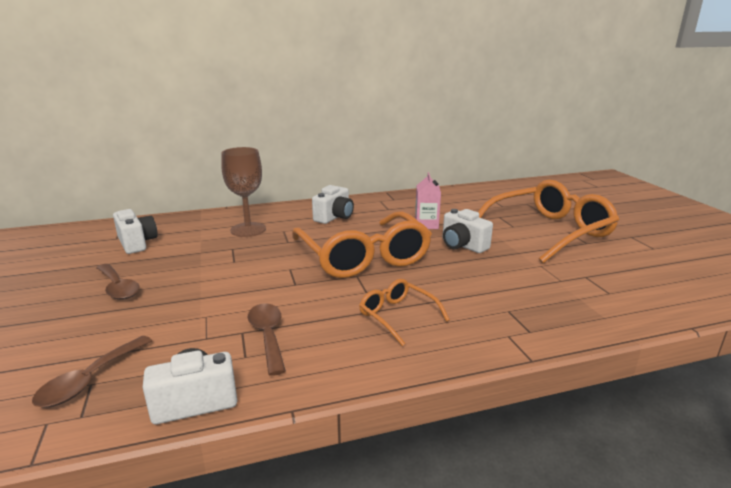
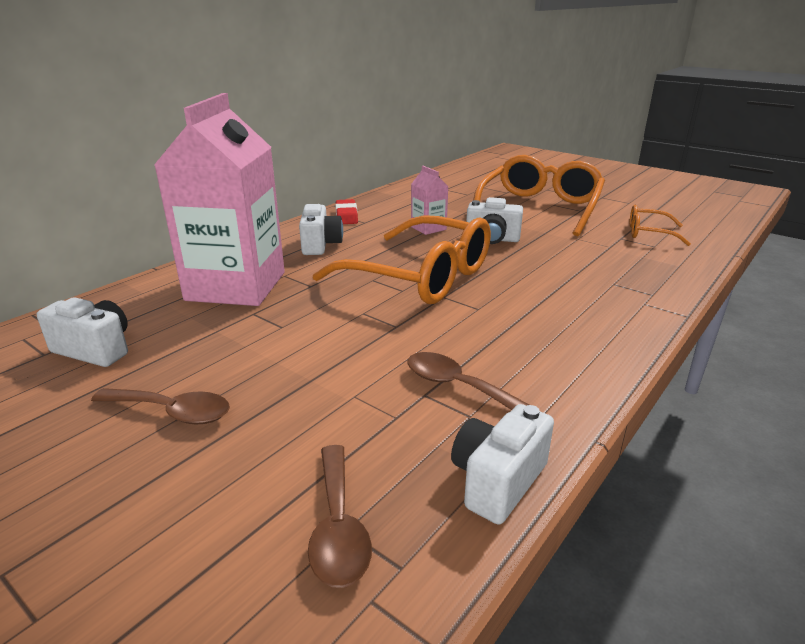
camera: 35 degrees left, 5 degrees up
brown goblet [221,147,266,237] -> pink carton [154,93,285,306]
orange glasses [359,279,450,346] -> orange glasses moved to [630,205,691,246]
none -> red eraser [335,199,358,224]

